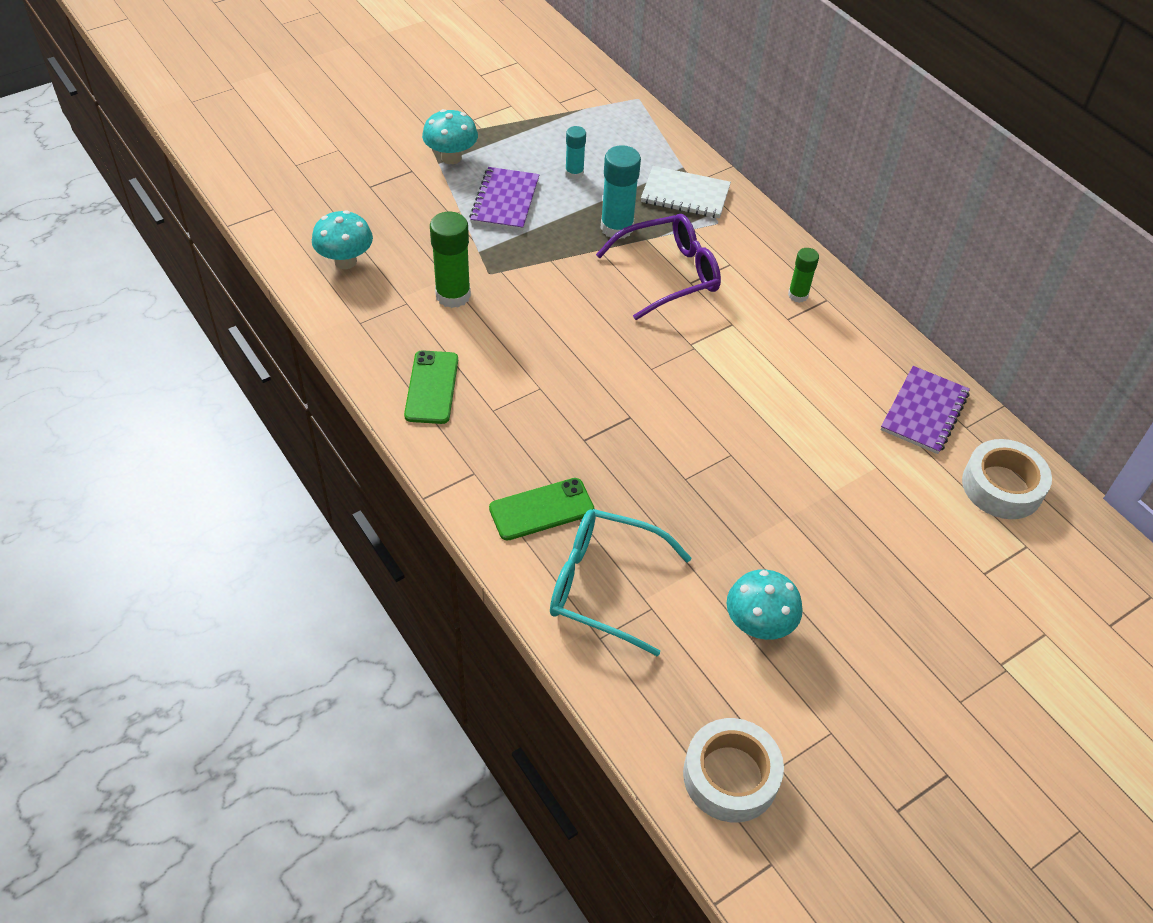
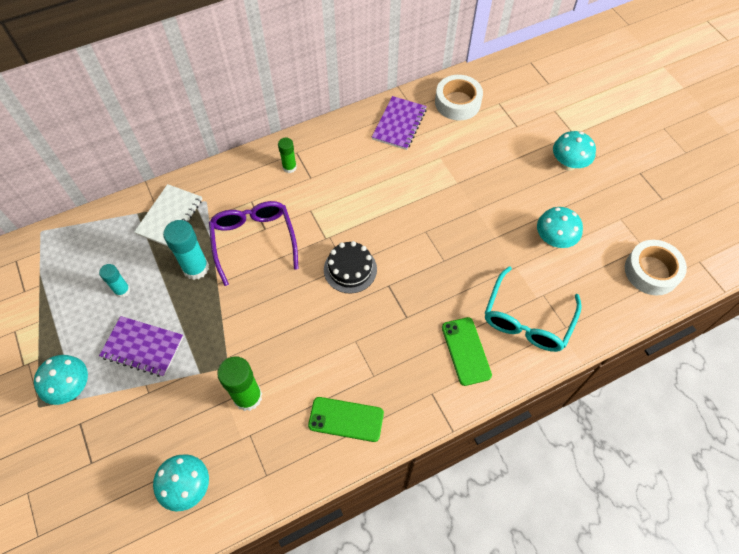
camera: 80 degrees left, 10 degrees up
purple notebook [881,366,970,454] -> purple notebook turned 75 degrees clockwise [372,96,427,150]
none -> black cake [324,241,377,294]
none -> turquoise mushroom [553,131,596,171]

